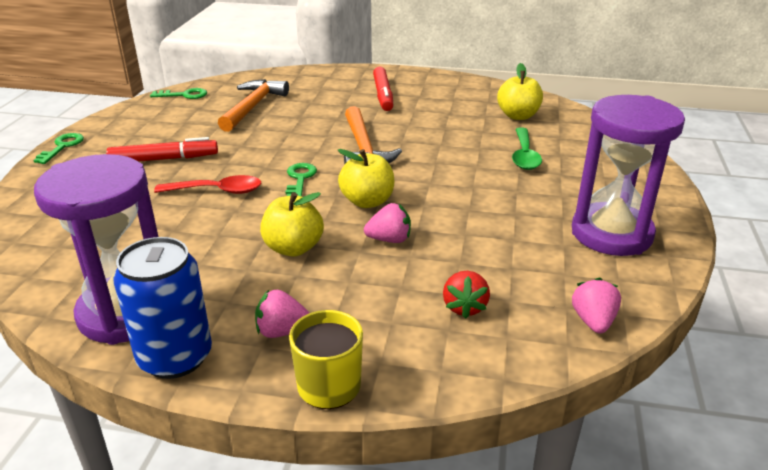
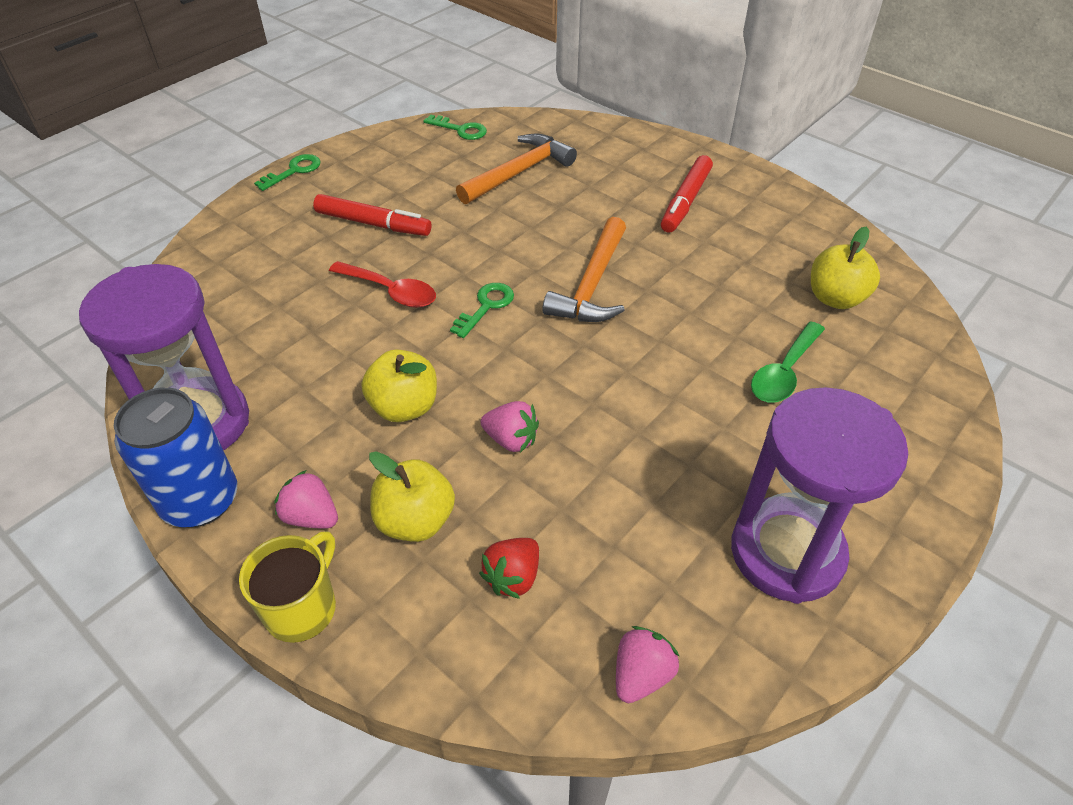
camera: 30 degrees right, 15 degrees up
yellow apple [338,149,394,208] -> yellow apple moved to [369,451,455,542]

